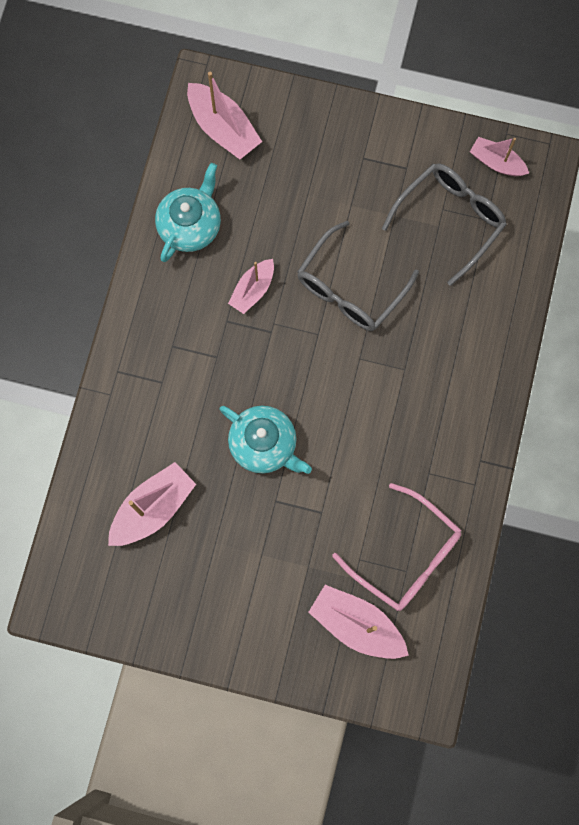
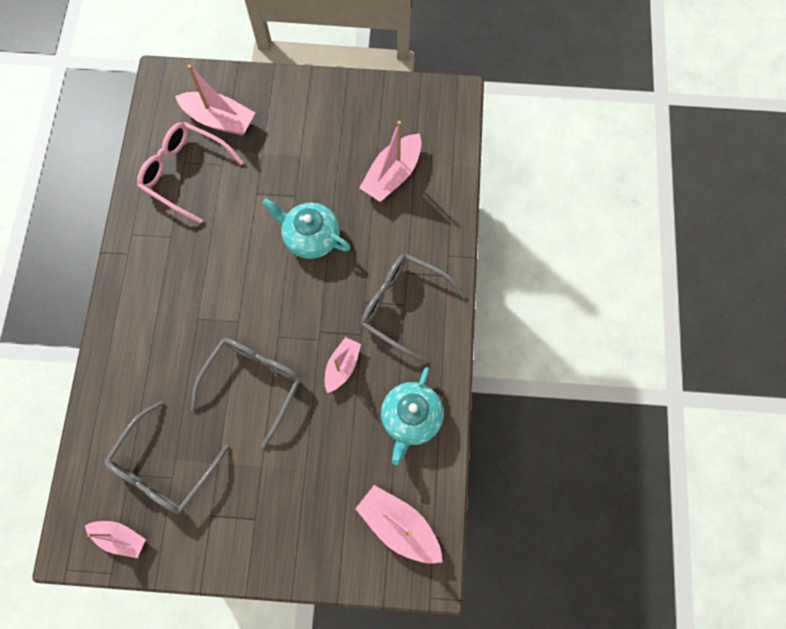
camera: 170 degrees right, 5 degrees down
none -> grey glasses [361,253,465,364]

